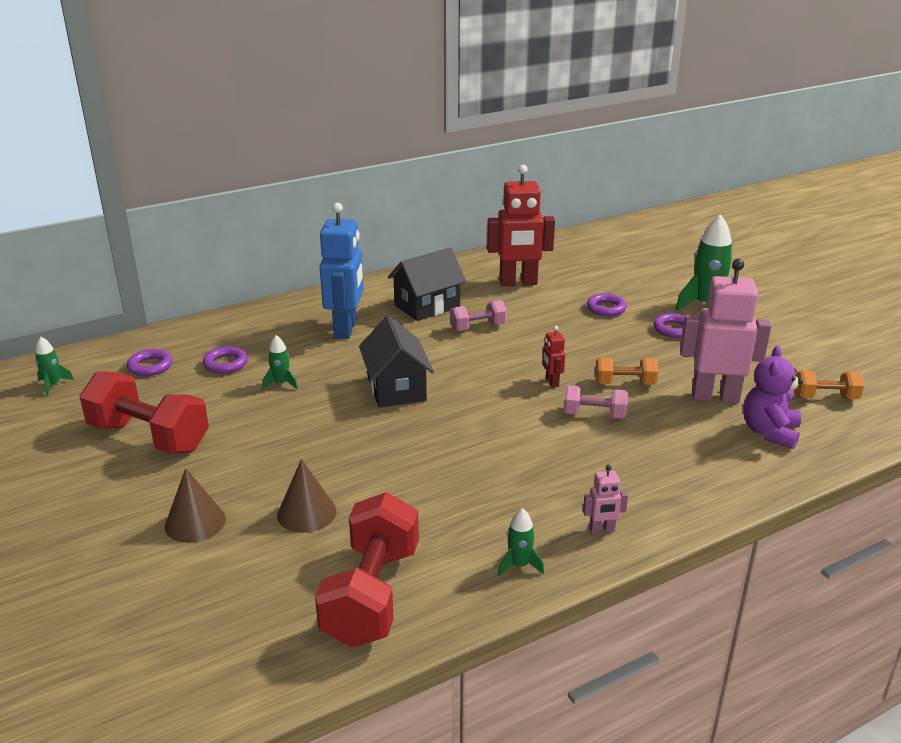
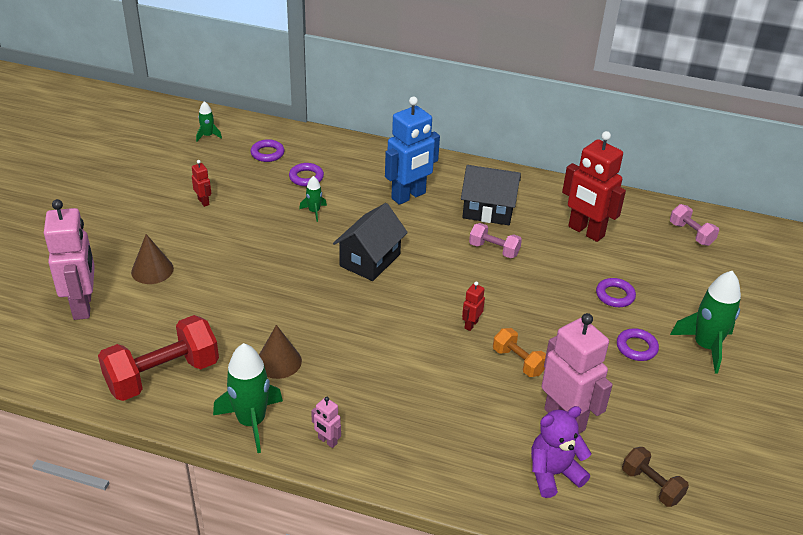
camera: 45 degrees right, 10 degrees up
red dumbbell [79,371,209,454] -> red robot [192,160,211,207]
brown cone [277,459,336,533] -> brown cone moved to [259,325,302,379]
green rocket [498,508,544,576] -> green rocket [213,343,283,453], size x2.00
pink dumbbell [563,385,628,419] -> pink dumbbell moved to [670,204,719,246]
orange dumbbell [795,370,864,399] -> brown dumbbell [622,447,689,507]
none -> pink robot [44,199,95,320]

